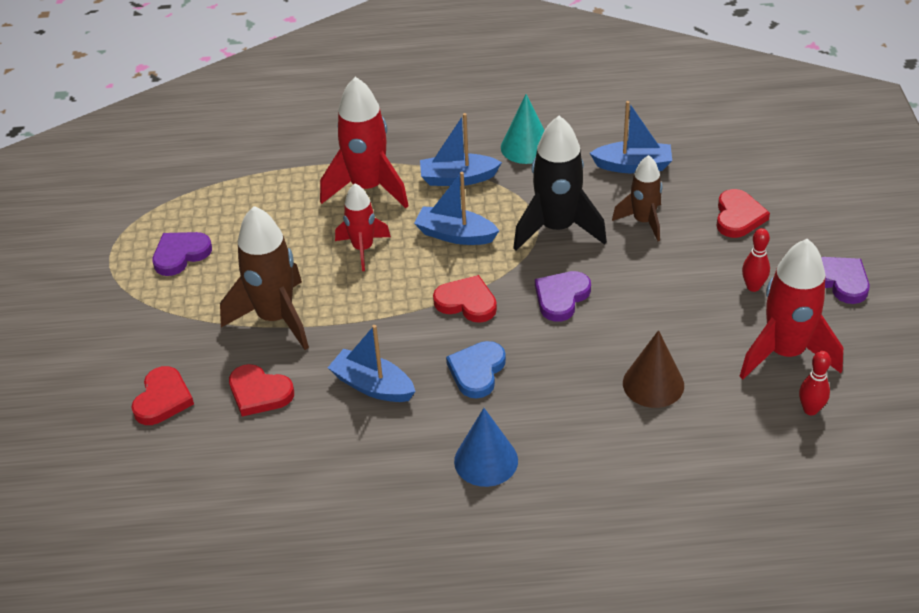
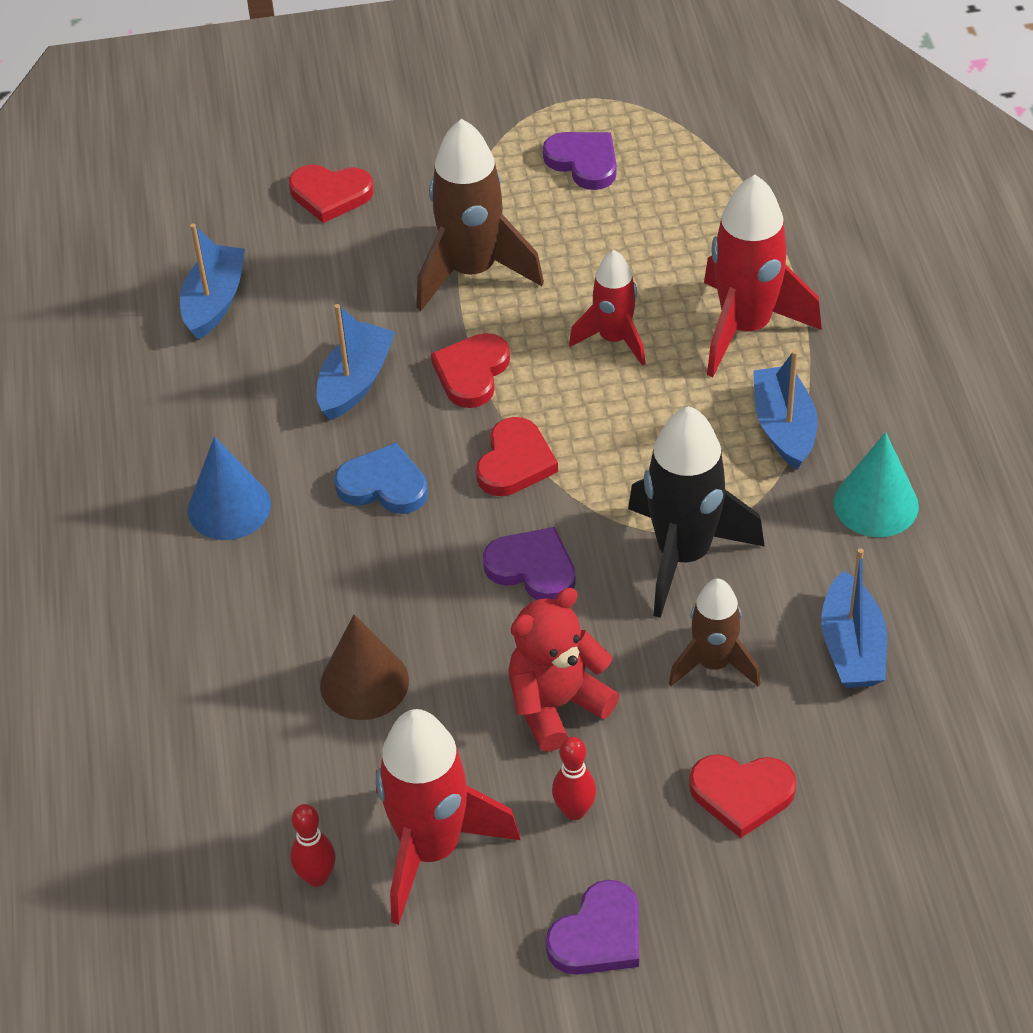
camera: 85 degrees right, 5 degrees up
red heart [229,364,294,417] -> red heart moved to [431,333,510,408]
blue boat [414,172,499,245] -> blue boat moved to [180,223,245,340]
none -> red teddy bear [508,588,619,752]

